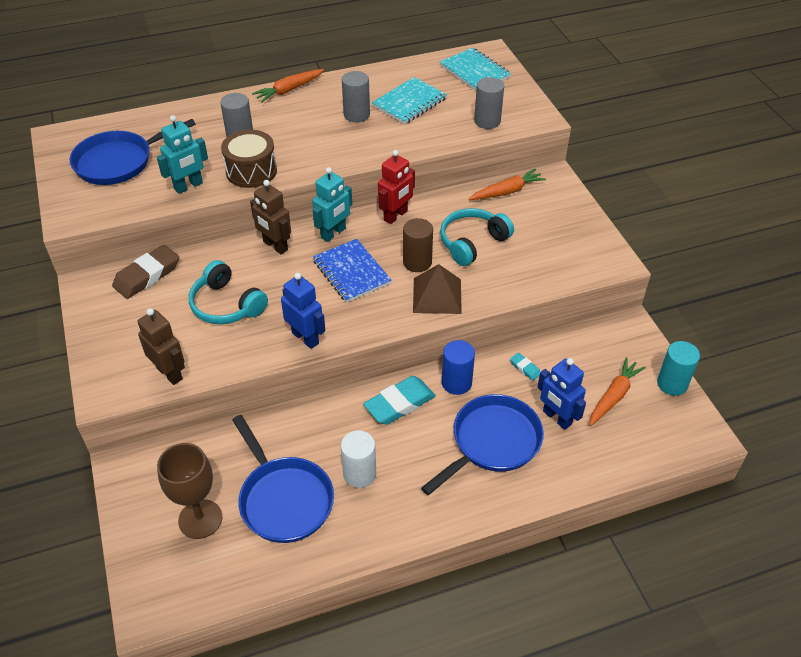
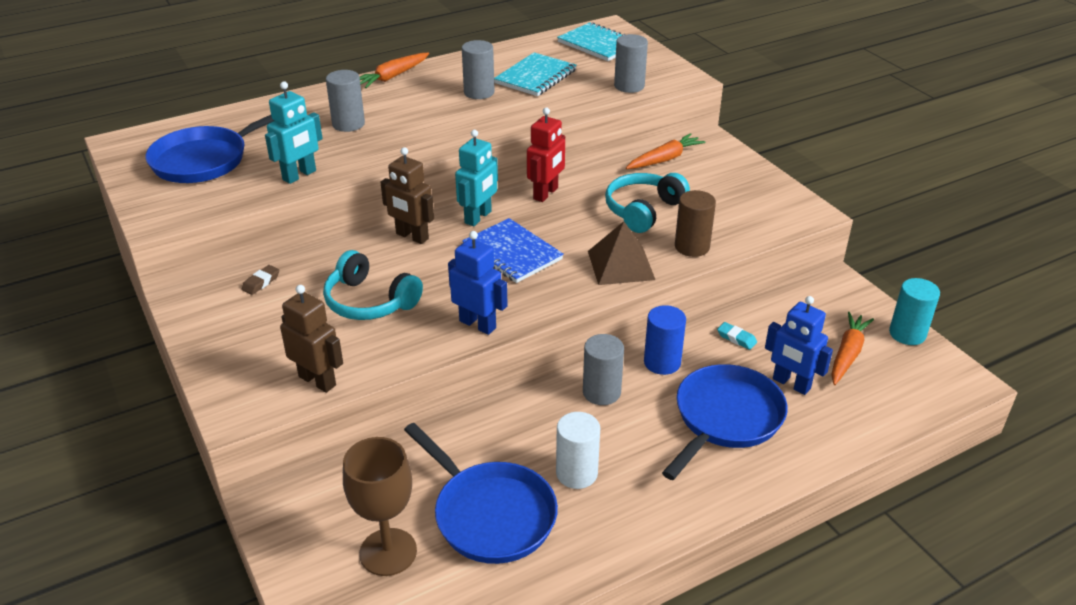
camera: 10 degrees left, 10 degrees down
brown eraser [112,245,179,299] -> brown eraser [242,265,279,295], size x0.47
brown drum [221,130,277,188] -> none
turquoise eraser [363,376,436,425] -> grey cylinder [583,334,624,405]
brown cylinder [403,218,433,272] -> brown cylinder moved to [675,190,716,257]

